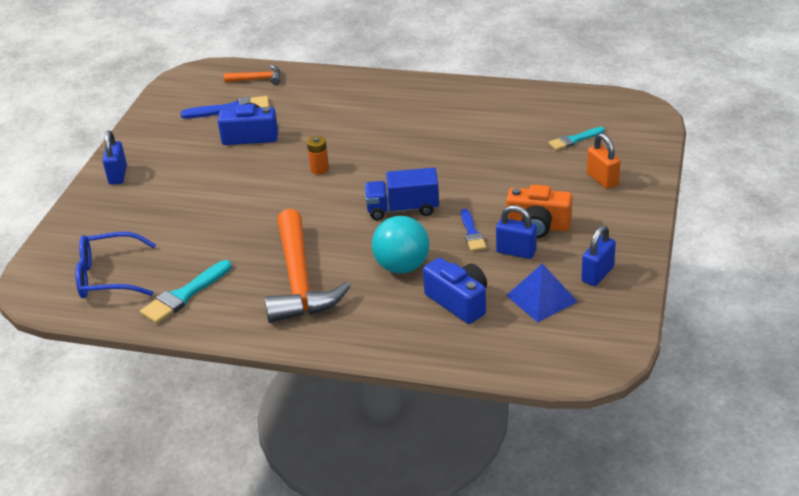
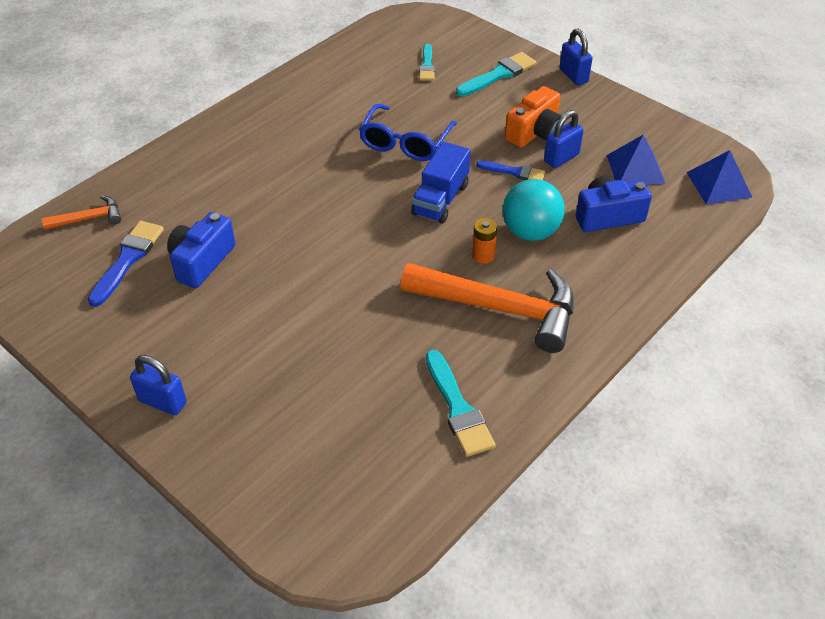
camera: 65 degrees left, 10 degrees up
blue glasses [76,232,156,298] -> blue glasses moved to [359,104,457,161]
orange hammer [224,65,281,85] -> orange hammer turned 45 degrees clockwise [42,195,121,230]
orange battery [307,136,329,175] -> orange battery moved to [472,218,497,264]
blue padlock [581,225,616,286] -> blue padlock moved to [560,29,593,85]
orange padlock [587,133,620,189] -> turquoise brush [456,52,537,97]
none -> blue pyramid [686,150,752,204]

